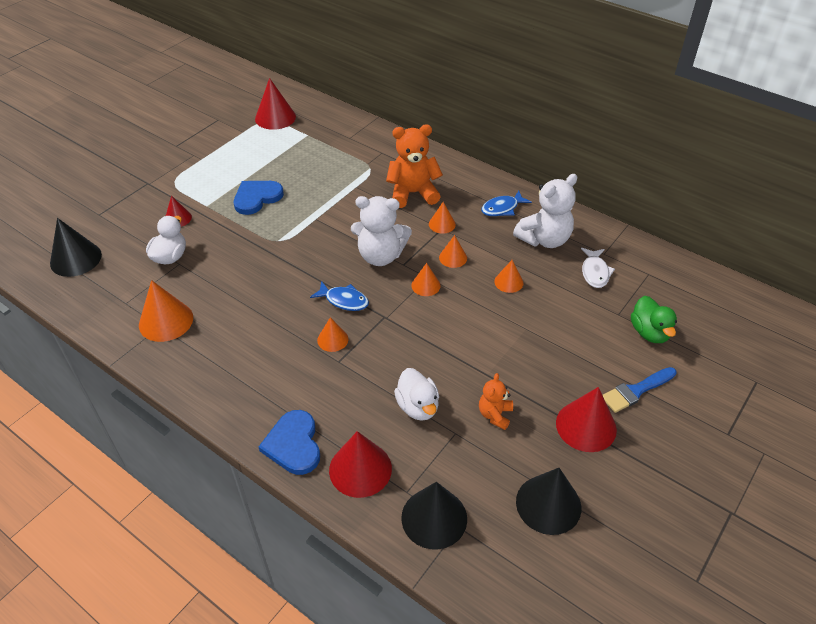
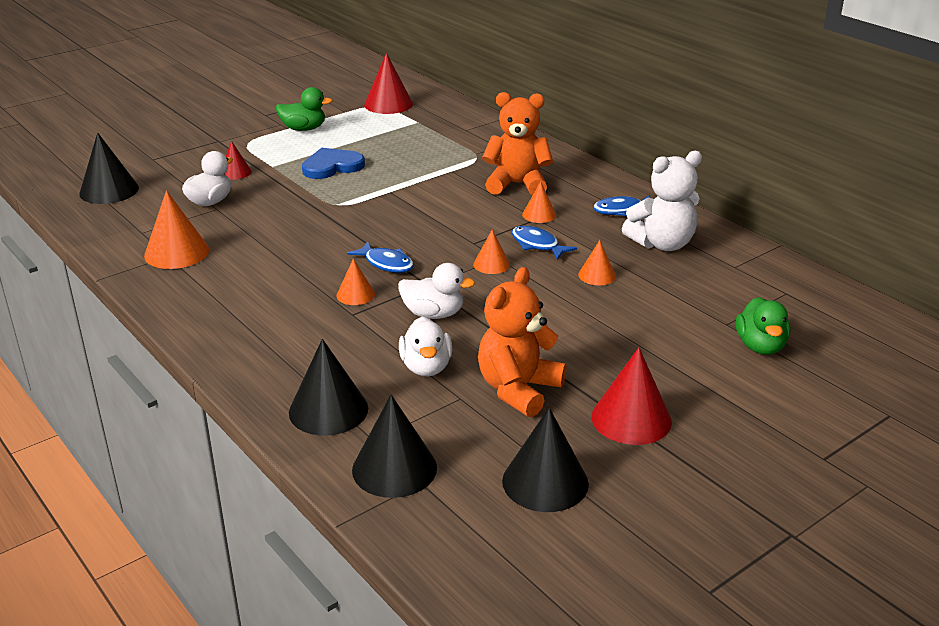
camera: 15 degrees right, 15 degrees down
blue heart [259,410,320,475] -> none
red cone [329,431,392,498] -> black cone [289,339,368,436]
white teddy bear [351,196,412,266] -> none
orange cone [439,235,467,268] -> blue fish [512,226,577,260]
orange teddy bear [479,373,513,430] -> orange teddy bear [478,267,566,417], size x1.84
white fish [581,248,615,288] -> none
blue brush [603,367,677,413] -> none
none -> green duck [276,87,333,131]
none -> white duck [398,263,475,319]

